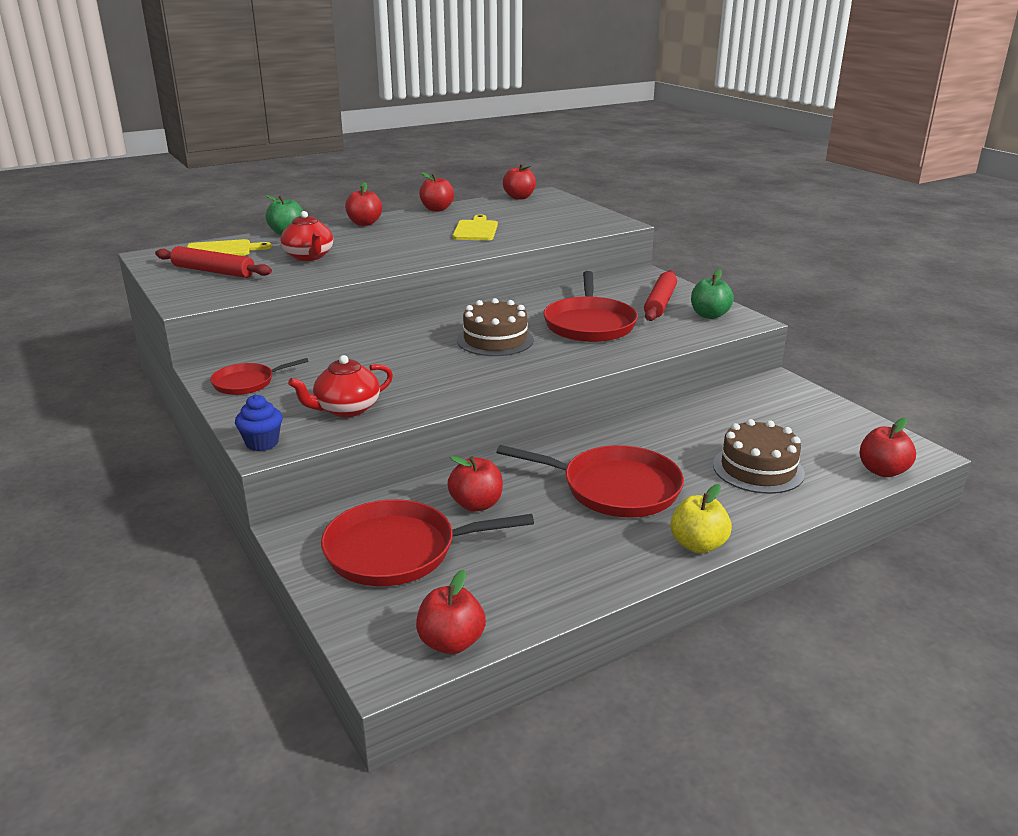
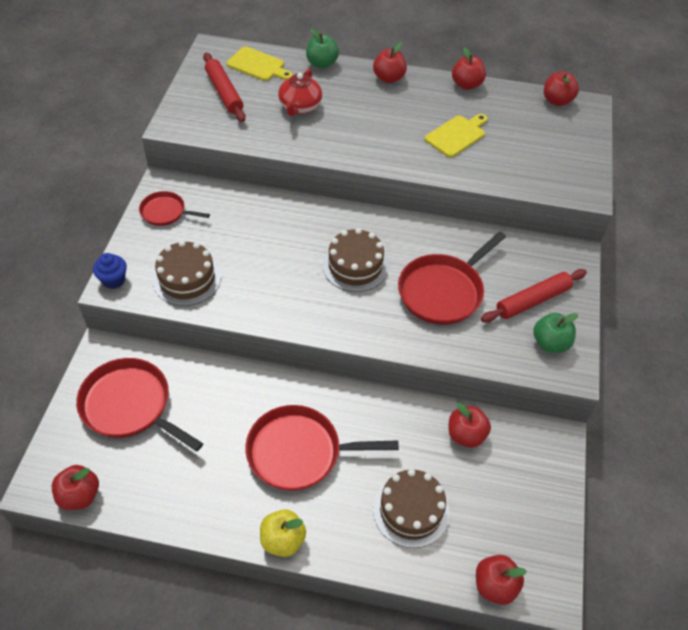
camera: 40 degrees right, 25 degrees up
red teapot [288,355,393,417] -> brown cake [153,241,221,306]
red apple [447,456,503,512] -> red apple moved to [449,403,491,448]
red pan [496,445,684,518] -> red pan turned 120 degrees clockwise [245,405,399,491]

